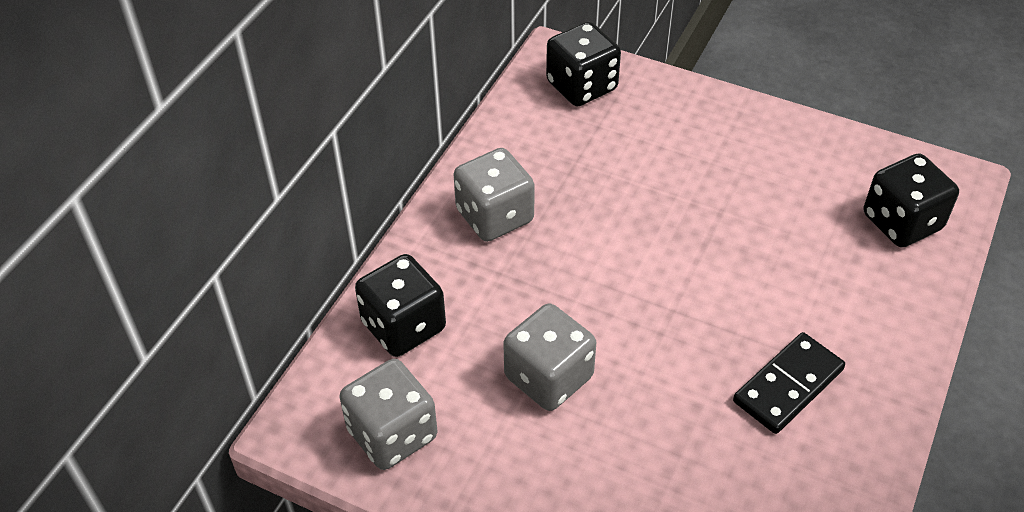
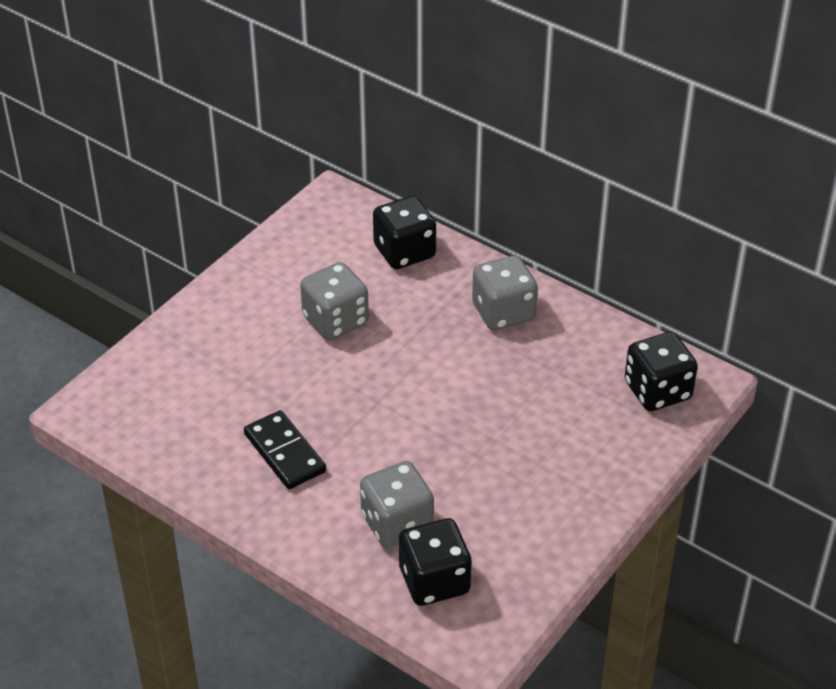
camera: 100 degrees right, 5 degrees down
grey dice [340,359,438,470] -> grey dice moved to [360,461,434,548]

